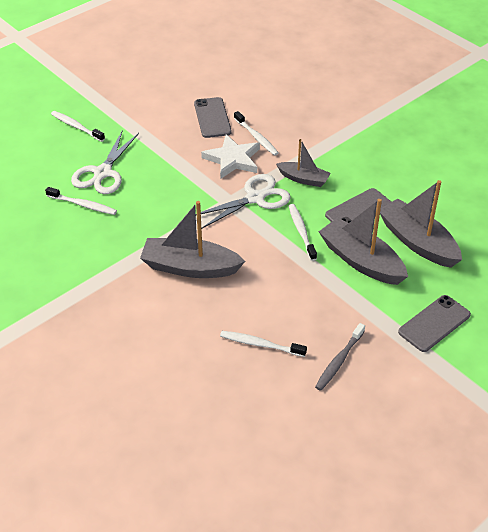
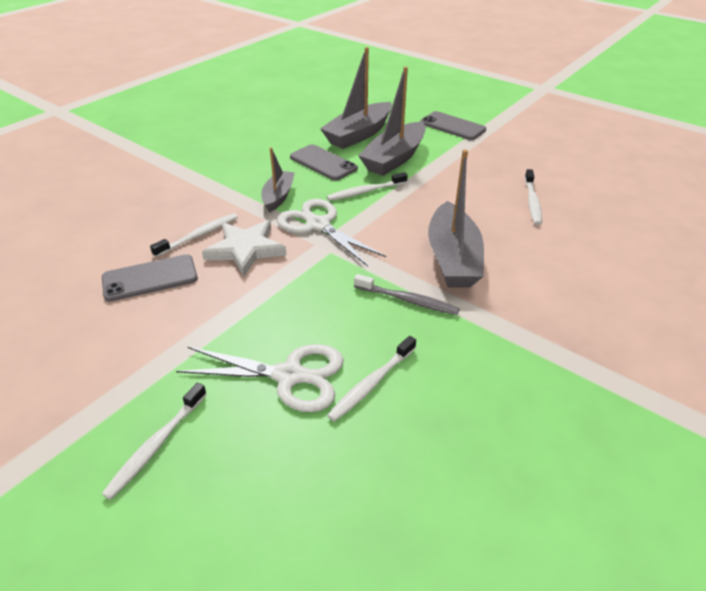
camera: 100 degrees left, 5 degrees down
white toothbrush [45,187,117,215] -> white toothbrush turned 150 degrees counterclockwise [327,336,416,422]
grey toothbrush [315,323,365,391] -> grey toothbrush moved to [354,274,460,315]

